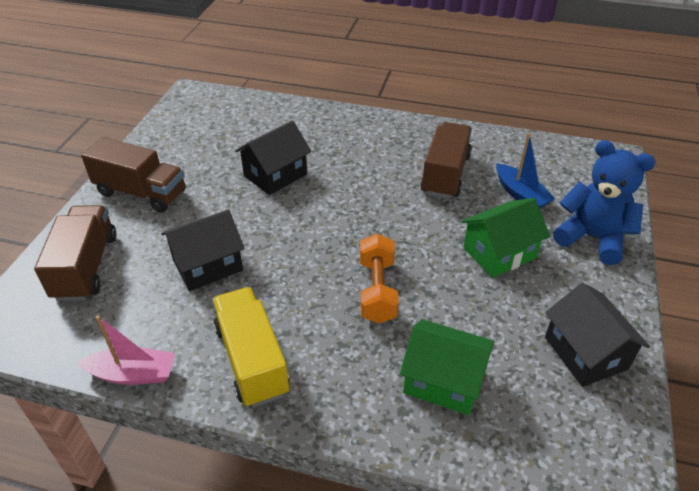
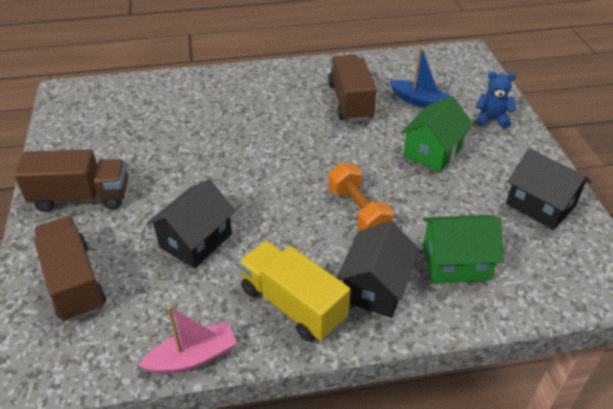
camera: 25 degrees left, 0 degrees up
black house [235,121,311,195] -> black house moved to [337,221,420,318]
blue teddy bear [553,140,656,265] -> blue teddy bear [476,72,516,129], size x0.58

